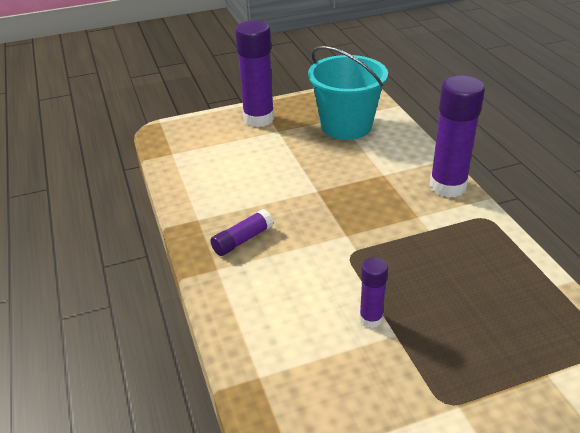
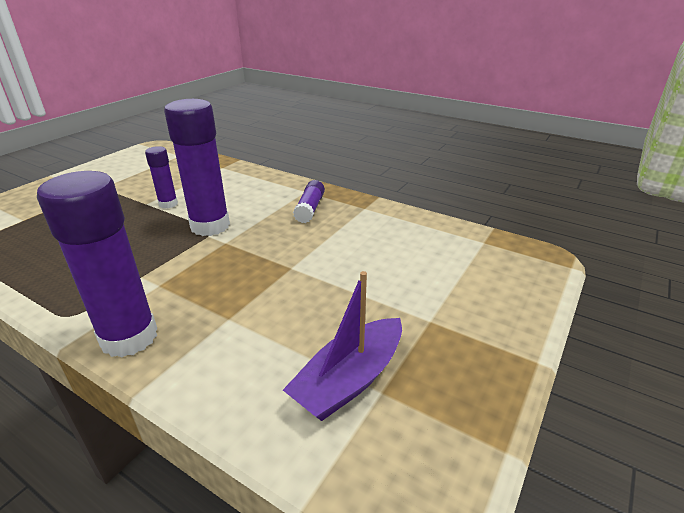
camera: 140 degrees right, 5 degrees down
purple glue stick [235,21,274,127] -> purple glue stick moved to [164,99,230,236]
turquoise bucket [308,46,388,140] -> purple boat [283,271,402,421]

